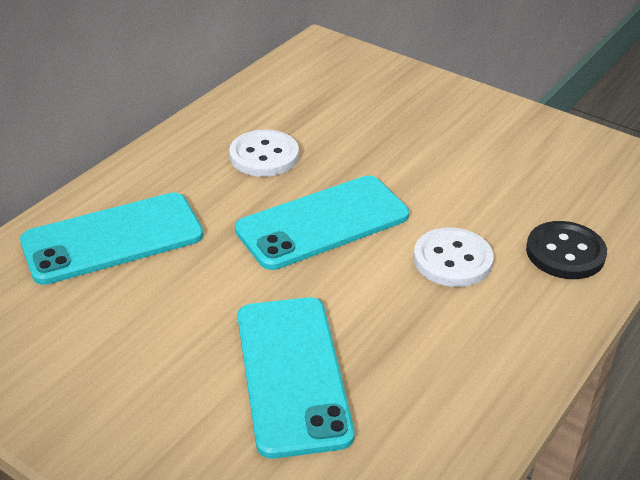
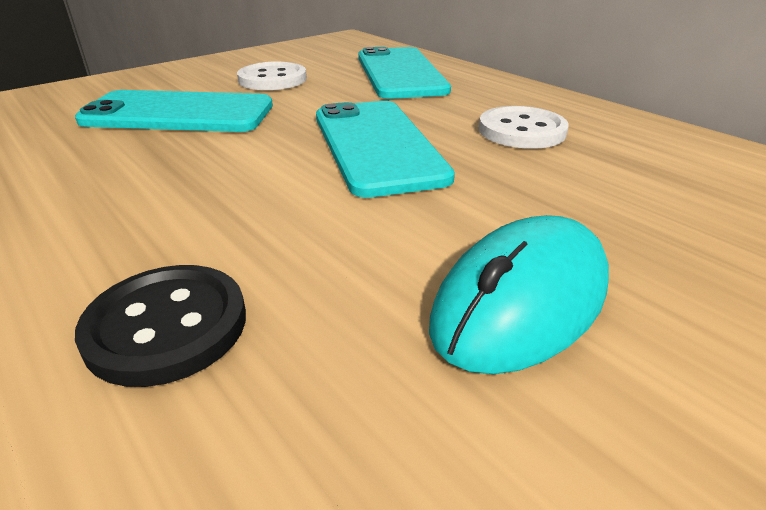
camera: 105 degrees right, 5 degrees down
white button [413,227,493,287] -> white button moved to [237,61,307,90]
none -> turquoise mouse [429,215,609,374]

